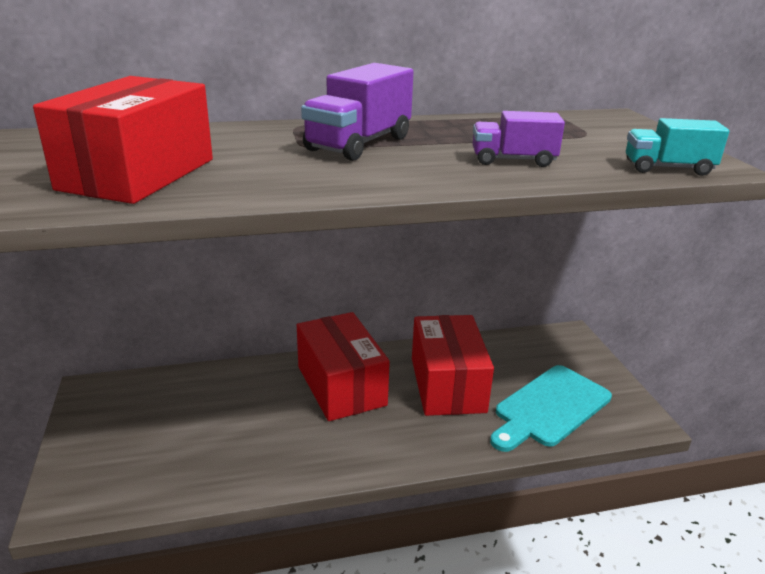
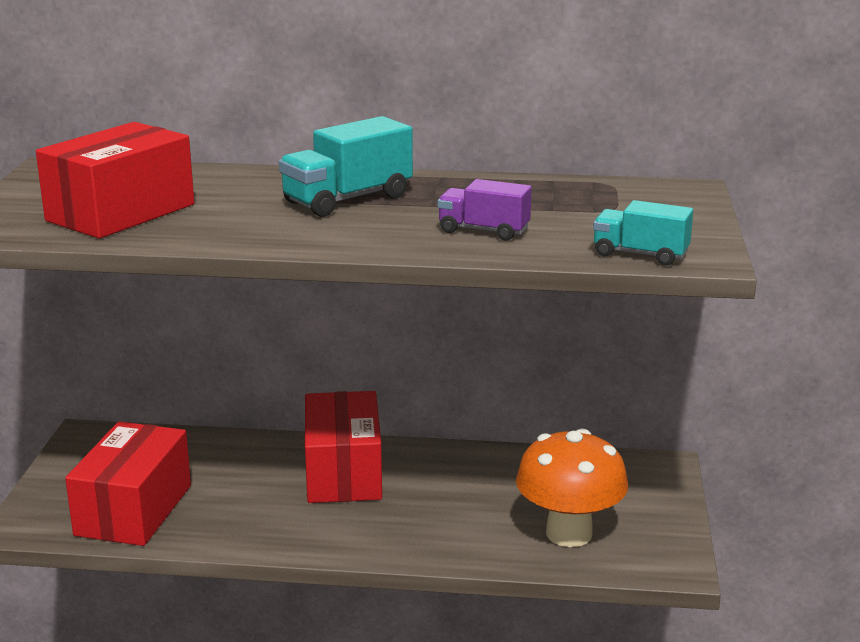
camera: 20 degrees right, 5 degrees down
purple truck [301,63,414,161] -> turquoise truck [279,116,413,217]
red box [412,315,494,416] -> red box moved to [65,421,191,546]
turquoise cutting board [490,365,612,452] -> orange mushroom [516,429,628,547]

